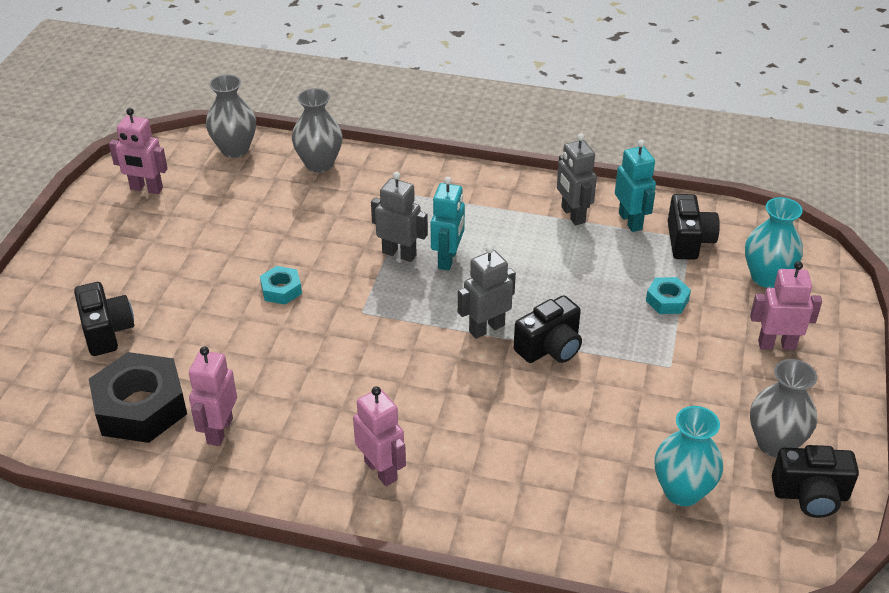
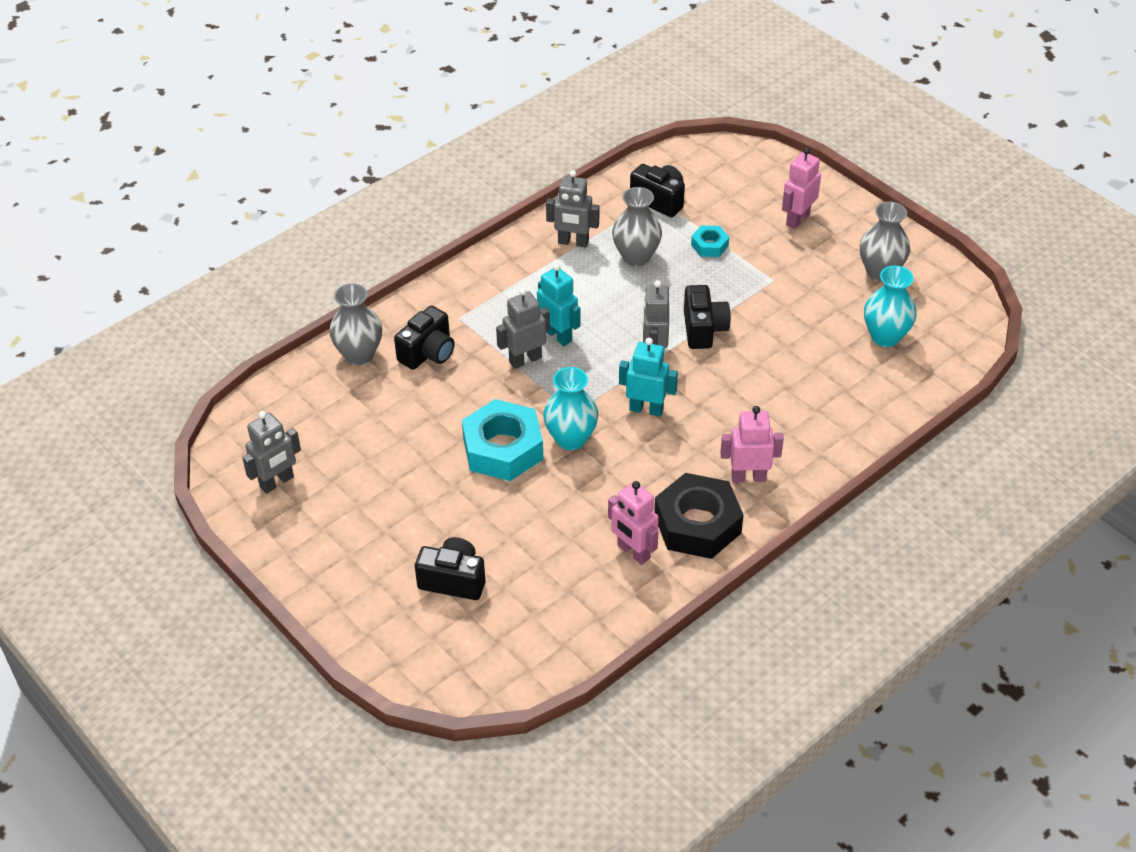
camera: 55 degrees left, 5 degrees up
black nut [89,352,187,443] -> black nut moved to [654,473,744,559]
pink robot [109,108,168,194] -> grey robot [243,411,301,494]
grey vase [206,74,256,158] -> grey vase moved to [612,187,662,267]
turquoise nut [260,266,302,305] -> turquoise nut [462,399,543,481], size x2.04
turquoise robot [615,140,656,232] -> turquoise robot moved to [619,338,678,416]
turquoise vase [745,197,803,288] -> turquoise vase moved to [543,367,599,450]
black camera [772,445,859,518] -> black camera moved to [394,306,455,370]

